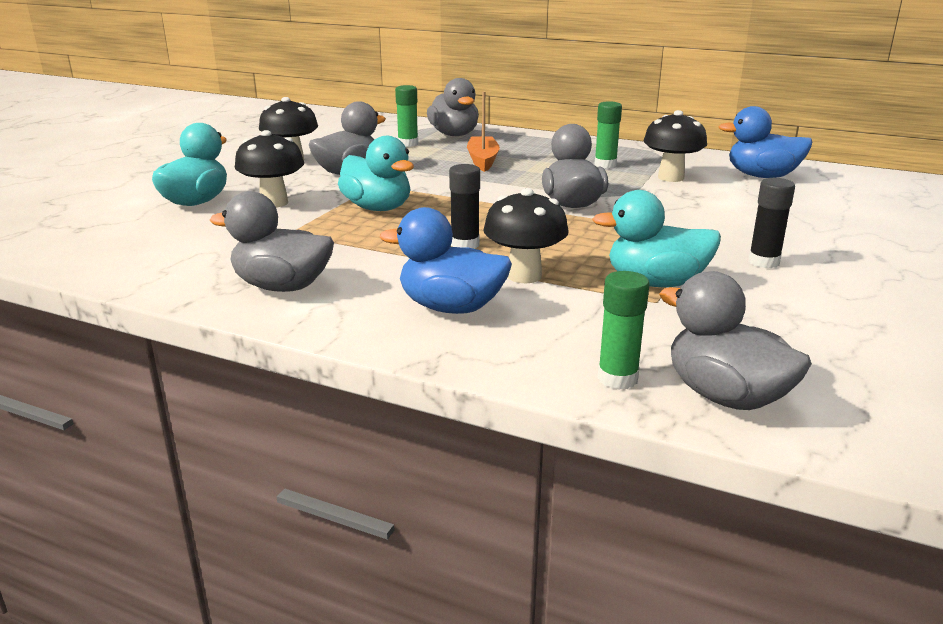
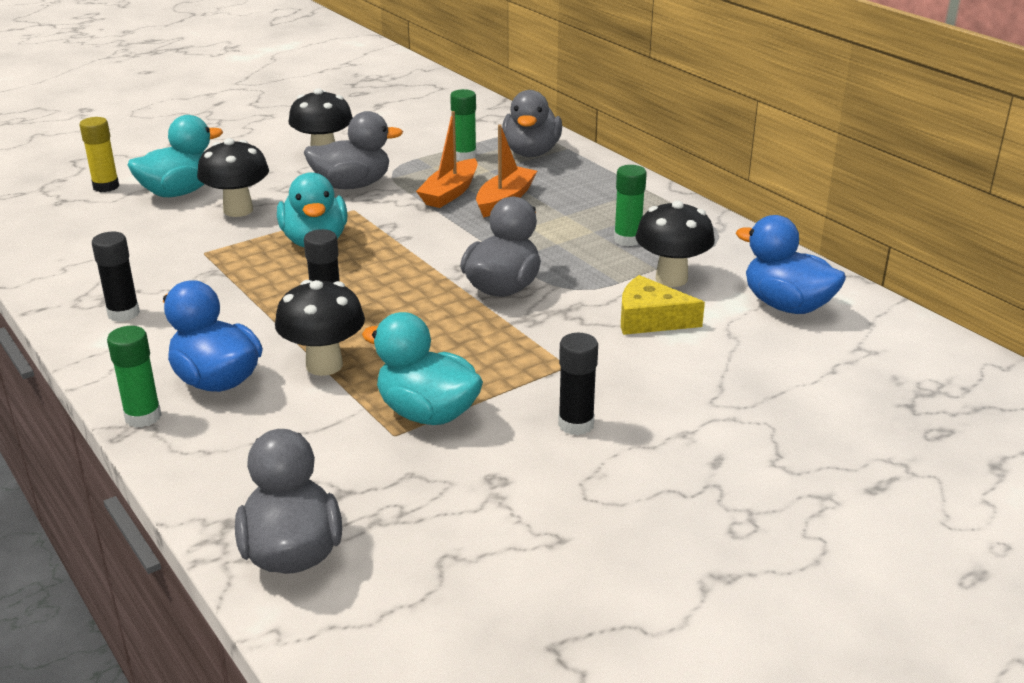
camera: 30 degrees right, 5 degrees up
grey duck [209,191,334,292] -> black glue stick [92,232,140,322]
green glue stick [597,271,649,390] -> green glue stick moved to [107,326,161,427]
none -> yellow glue stick [79,117,119,192]
none -> orange boat [416,111,478,208]
none -> yellow cheese [621,275,705,335]

